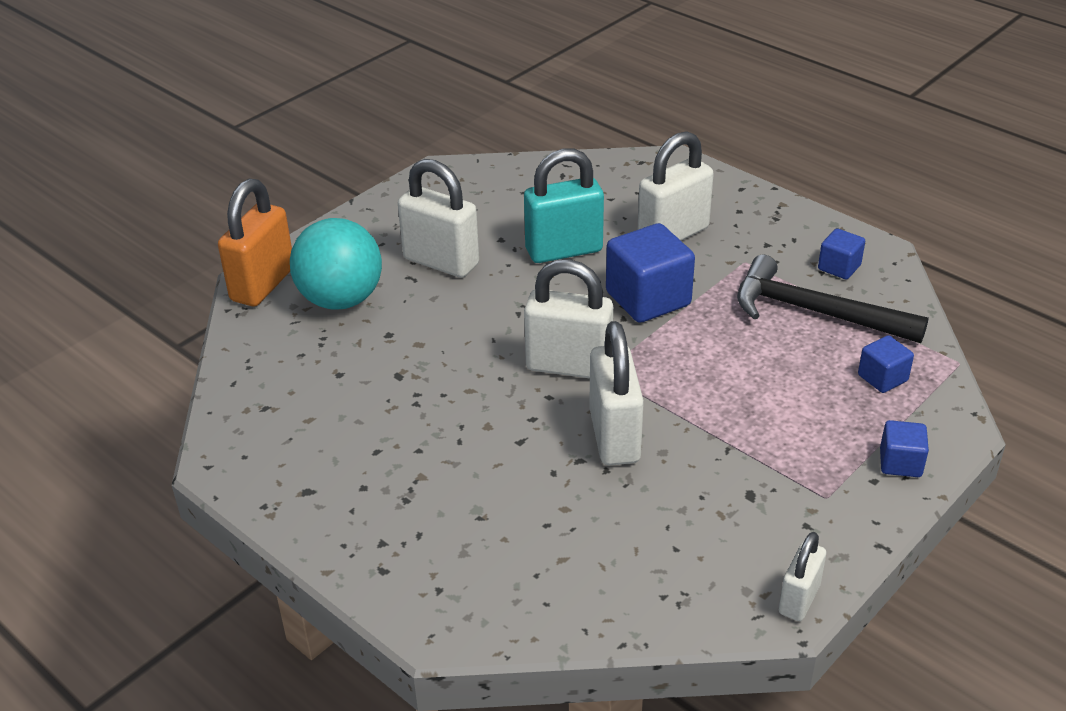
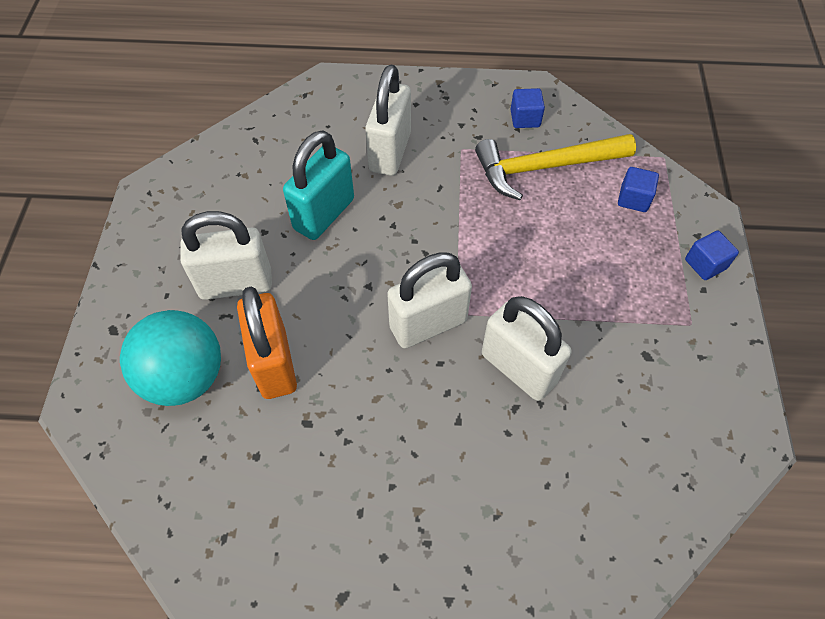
camera: 40 degrees left, 20 degrees up
orange padlock [218,179,292,306] -> orange padlock moved to [237,287,297,399]
blue cube [606,223,695,323] -> none
black hammer [737,255,929,343] -> yellow hammer [475,134,636,200]
white padlock [779,532,826,621] -> none

